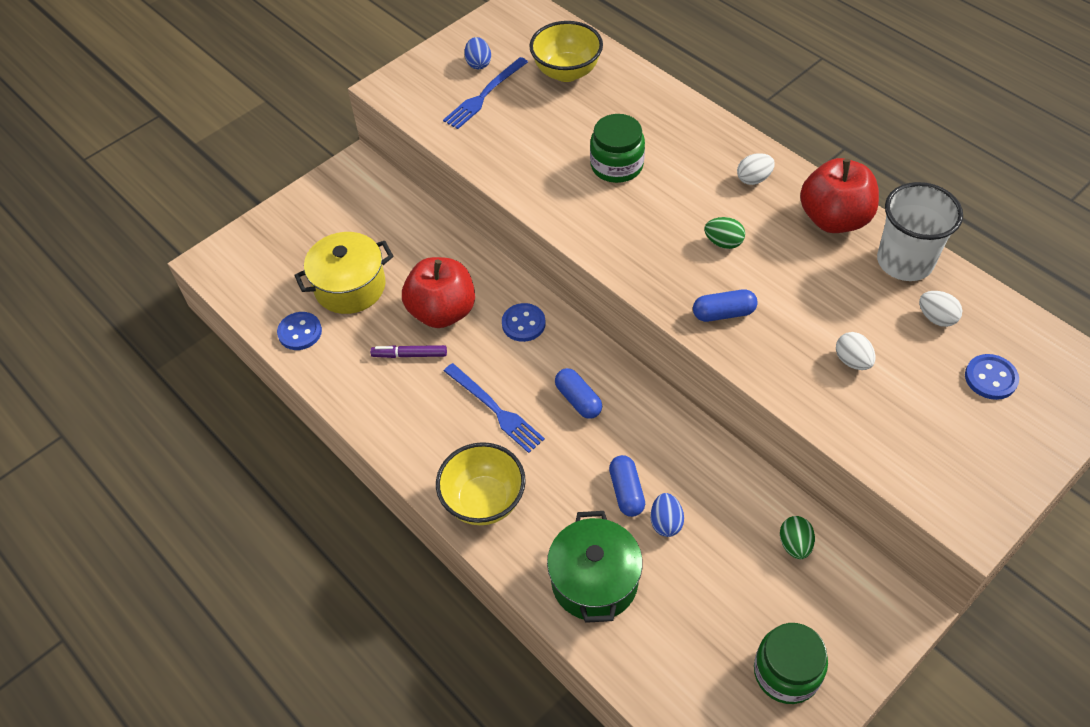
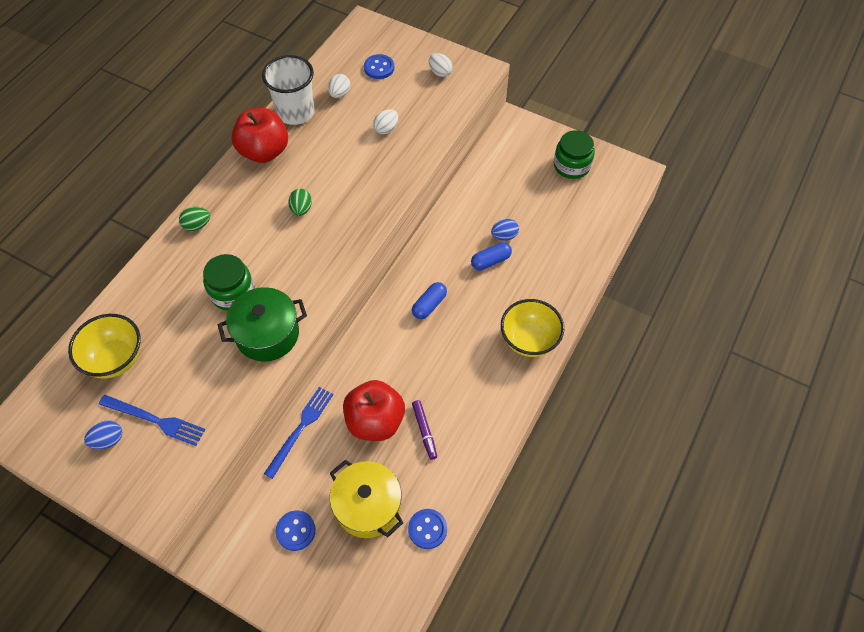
camera: 110 degrees left, 5 degrees up
blue fork [444,363,545,453] -> blue fork moved to [264,387,334,479]
blue button [502,303,546,342] -> blue button moved to [276,511,315,551]
green pot [547,511,643,623] -> green pot moved to [218,287,307,361]
blue capsule [693,289,758,322] -> none
white egg [737,153,775,185] -> white egg moved to [429,53,453,77]
green egg [780,516,815,559] -> green egg moved to [179,207,210,231]

